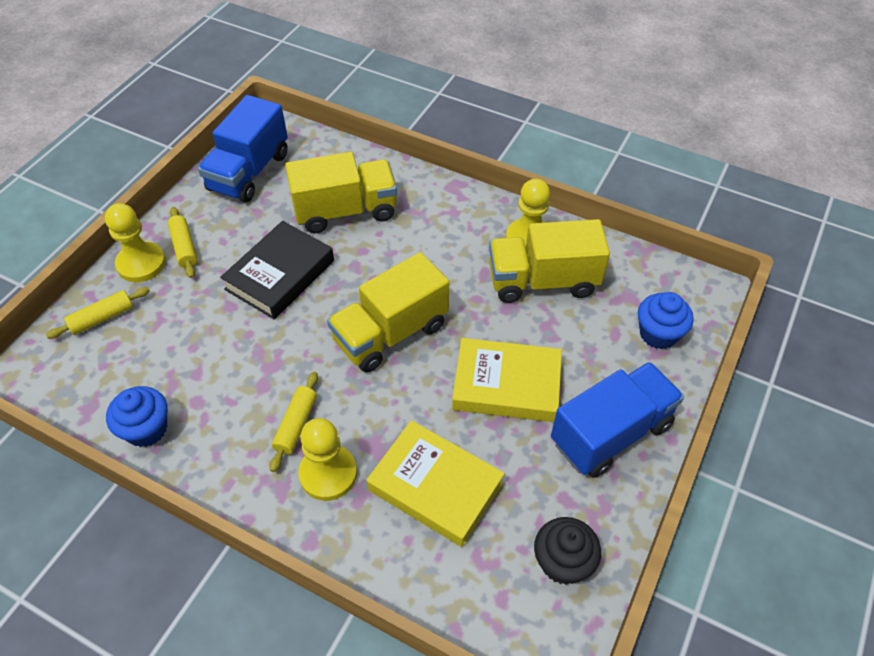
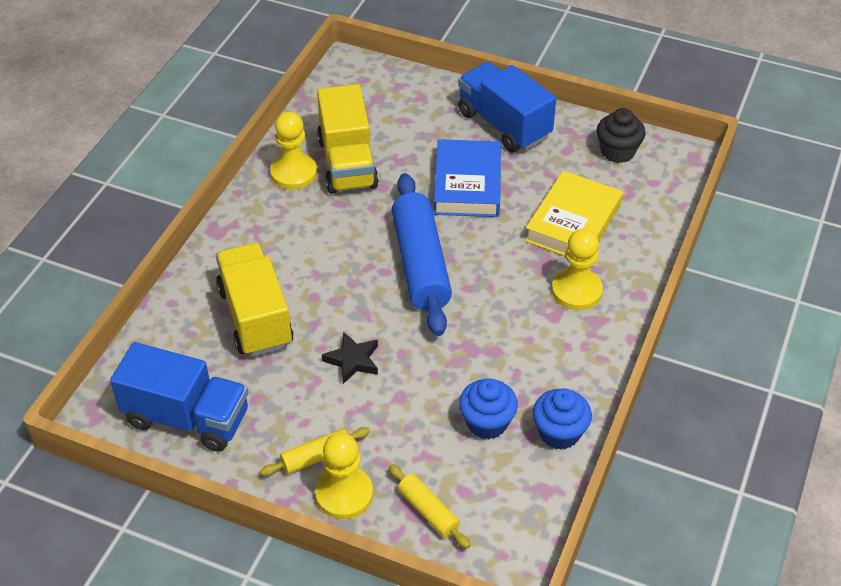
camera: 95 degrees left, 5 degrees down
black book [220,221,334,320] -> black star [322,332,378,384]
yellow rolling pin [270,372,318,472] -> none
yellow truck [327,252,449,373] -> blue rolling pin [392,173,452,336]
yellow book [452,338,562,422] -> blue book [434,139,501,217]
blue cupcake [638,292,694,349] -> blue cupcake moved to [459,378,518,439]

